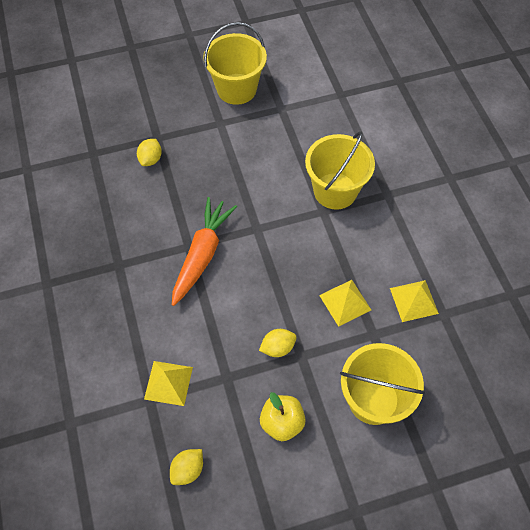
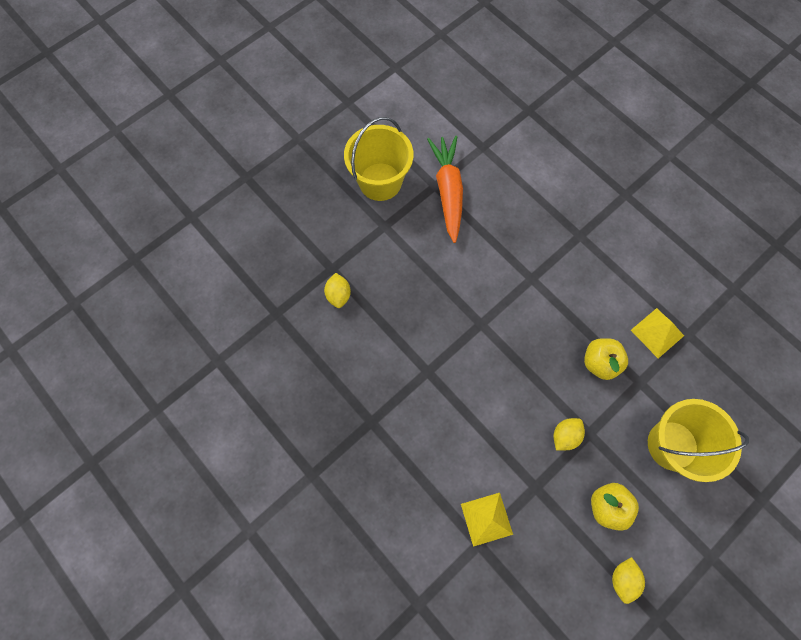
camera: 25 degrees left, 10 degrees up
yellow lemon [170,449,203,485] -> yellow lemon moved to [612,557,645,604]
orange carrot [172,197,237,306] -> orange carrot moved to [427,136,463,243]
yellow bucket [305,131,375,209] -> none
yellow pyramid [319,280,371,327] -> yellow apple [584,338,628,380]

